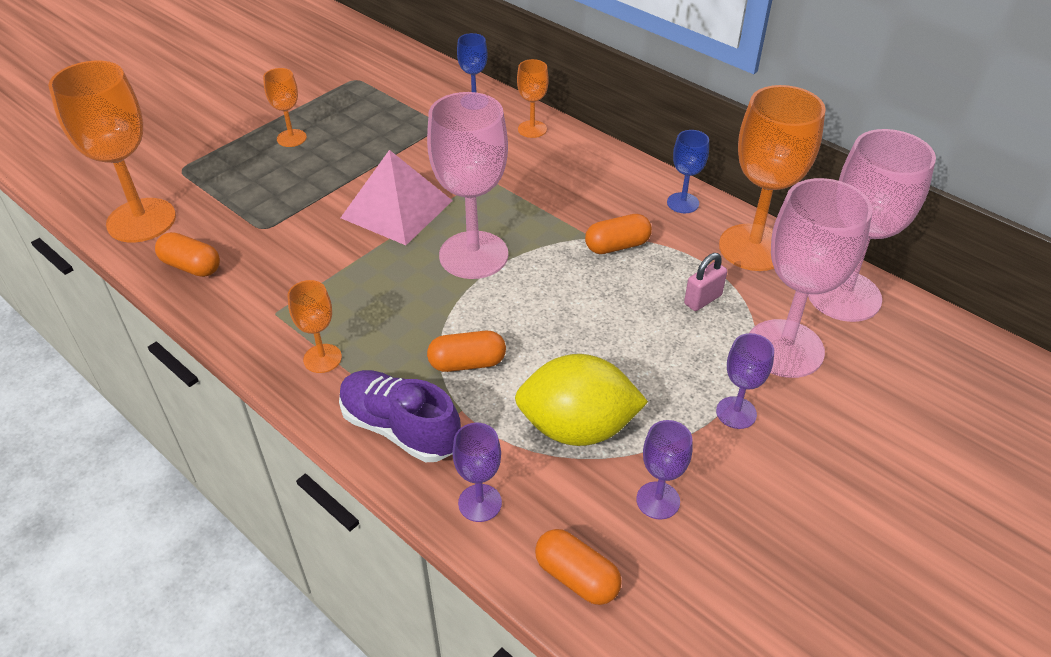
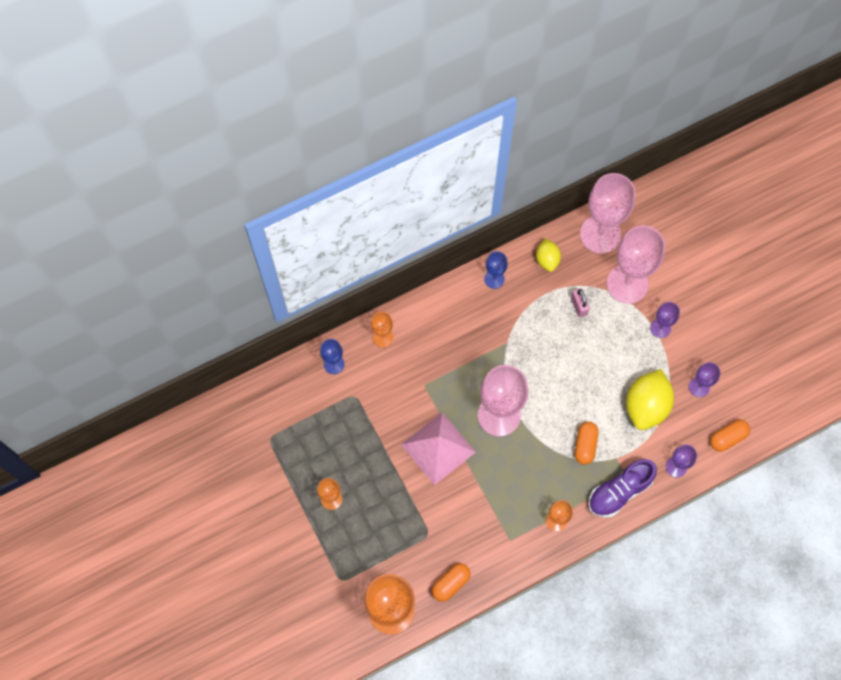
camera: 70 degrees left, 25 degrees up
orange capsule [585,214,652,254] -> none
orange goblet [719,85,826,271] -> yellow lemon [536,239,561,272]

